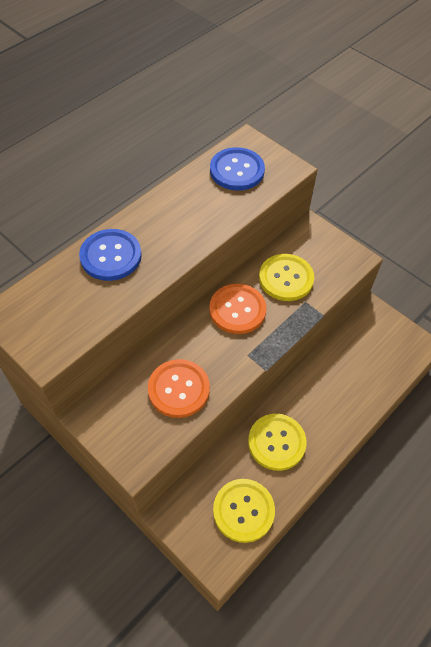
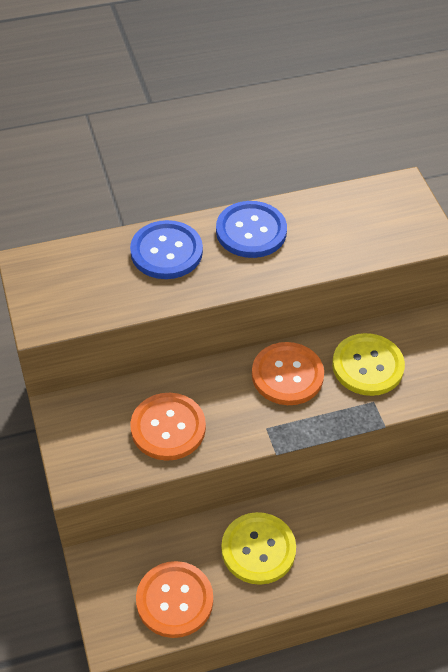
camera: 30 degrees right, 5 degrees down
blue button [210,147,265,190] -> blue button moved to [216,201,287,258]
yellow button [213,479,275,543] -> orange button [136,561,213,638]

